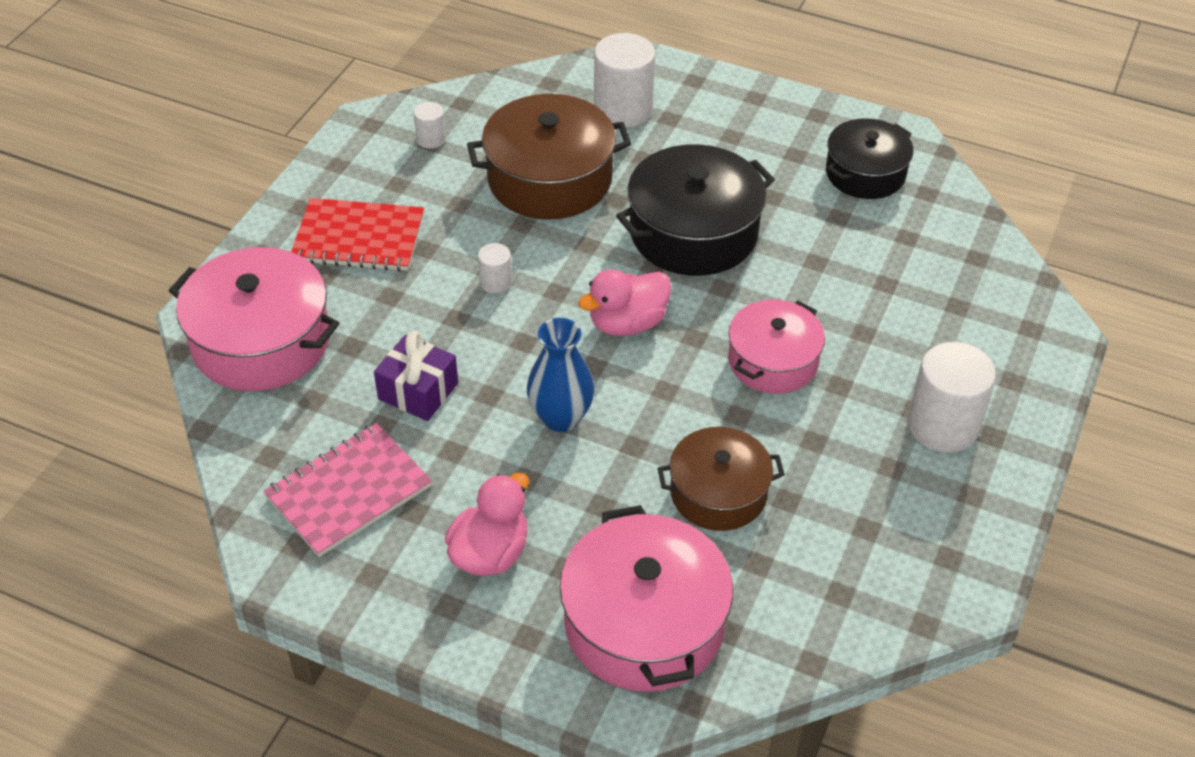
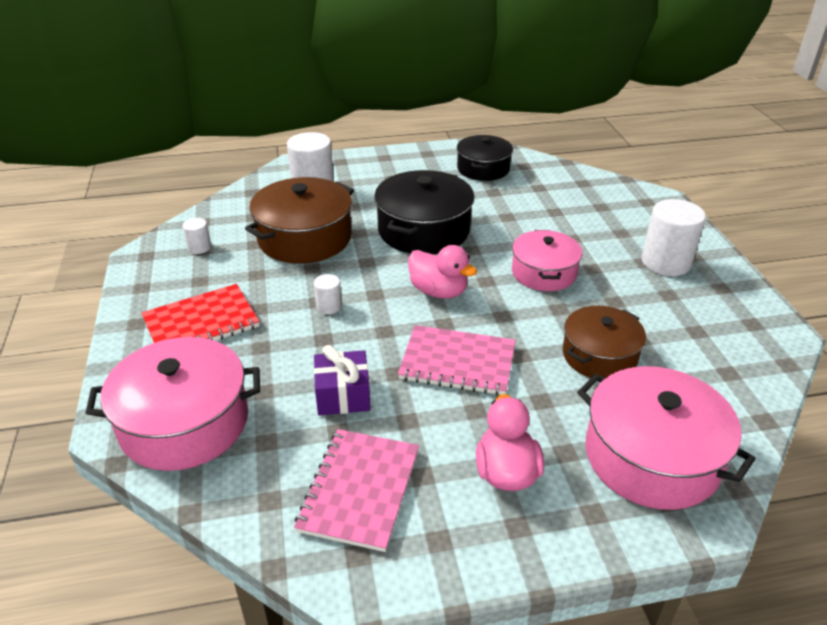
camera: 35 degrees left, 10 degrees down
blue vase [527,318,594,432] -> pink notebook [398,325,516,395]
pink duck [578,269,671,336] -> pink duck turned 75 degrees counterclockwise [408,245,477,299]

